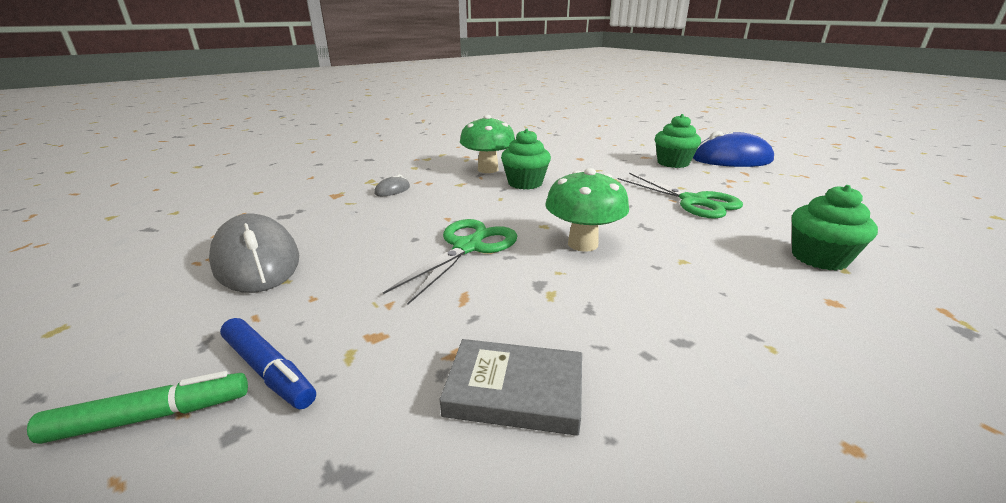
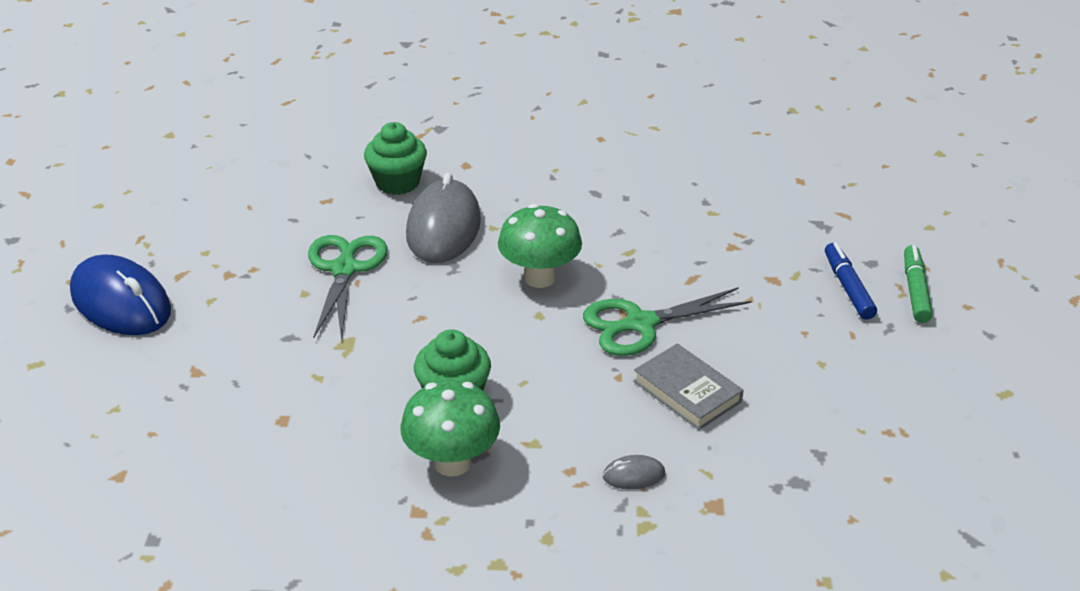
camera: 140 degrees left, 10 degrees up
green marker [27,371,248,444] -> green marker turned 75 degrees clockwise [904,245,933,323]
grey mouse [209,214,299,293] -> grey mouse moved to [406,173,481,263]
grey book [440,339,582,436] -> grey book moved to [633,344,744,430]
green cupcake [655,114,701,168] -> none

